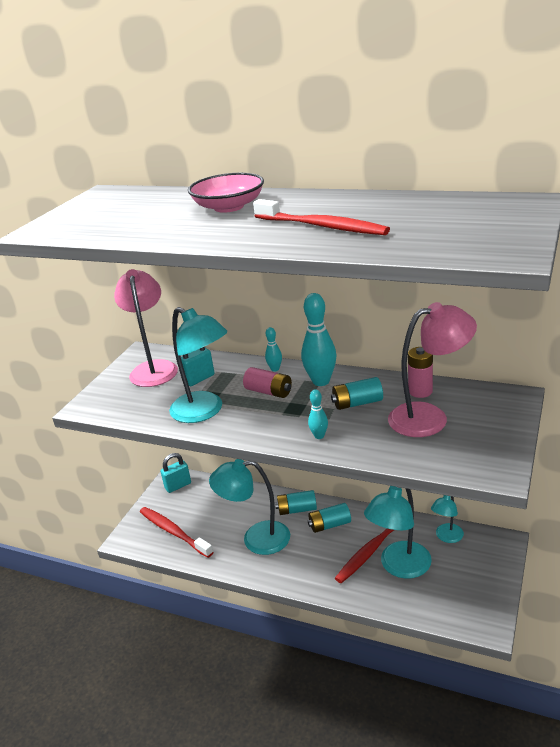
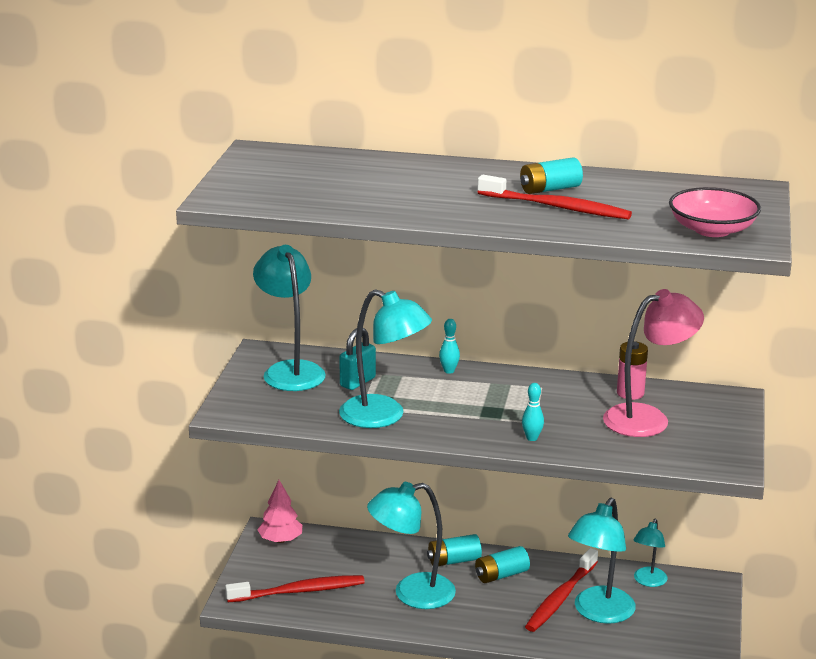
camera: 15 degrees left, 5 degrees down
pink lamp [114,269,178,387] -> turquoise lamp [253,245,326,391]
red toothbrush [140,507,213,558] -> red toothbrush turned 135 degrees clockwise [225,575,365,602]
turquoise padlock [160,453,191,493] -> pink tree [257,480,303,543]
pink bowl [188,173,264,213] -> pink bowl moved to [669,187,761,237]
pink battery [243,367,292,398] -> none
turquoise bowling pin [301,293,336,386] -> none
turquoise battery [331,377,383,410] -> turquoise battery moved to [520,157,583,194]

